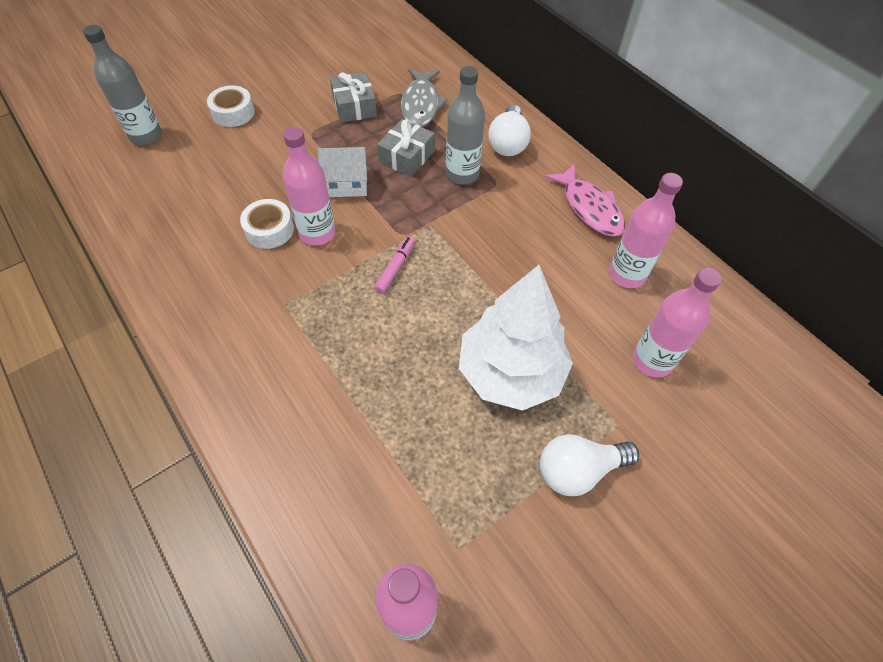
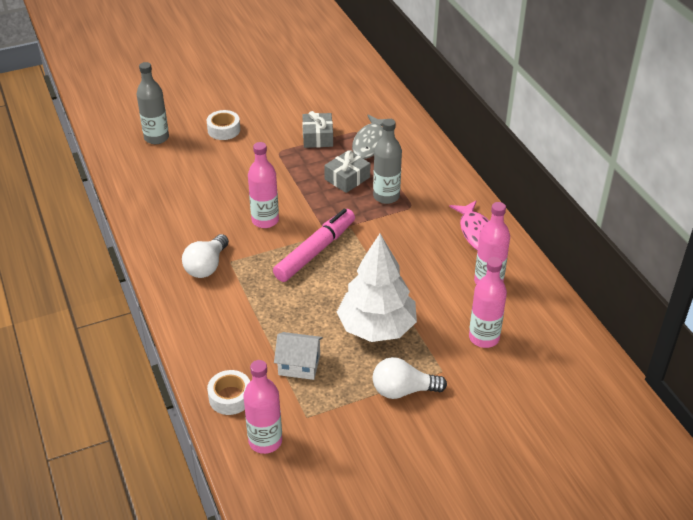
camera: 15 degrees right, 15 degrees down
white tape [240,199,294,249] -> white tape moved to [207,370,250,415]
white house [318,147,367,197] -> white house moved to [274,332,323,380]
pink marker [374,236,415,294] -> pink marker [273,209,355,282], size x2.10
white light bulb [488,105,531,156] -> white light bulb moved to [182,234,229,278]

